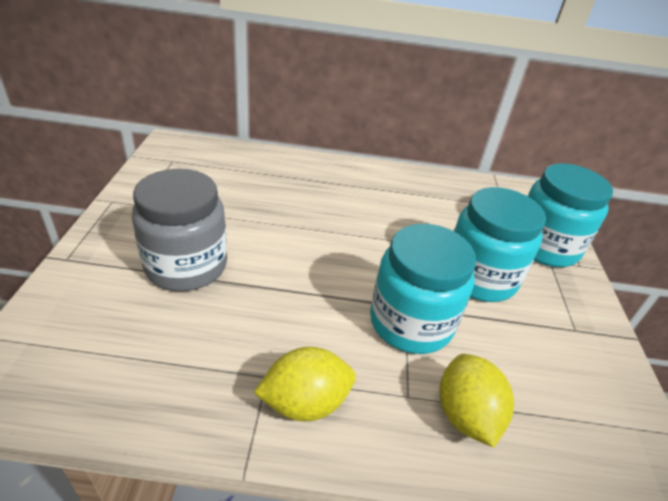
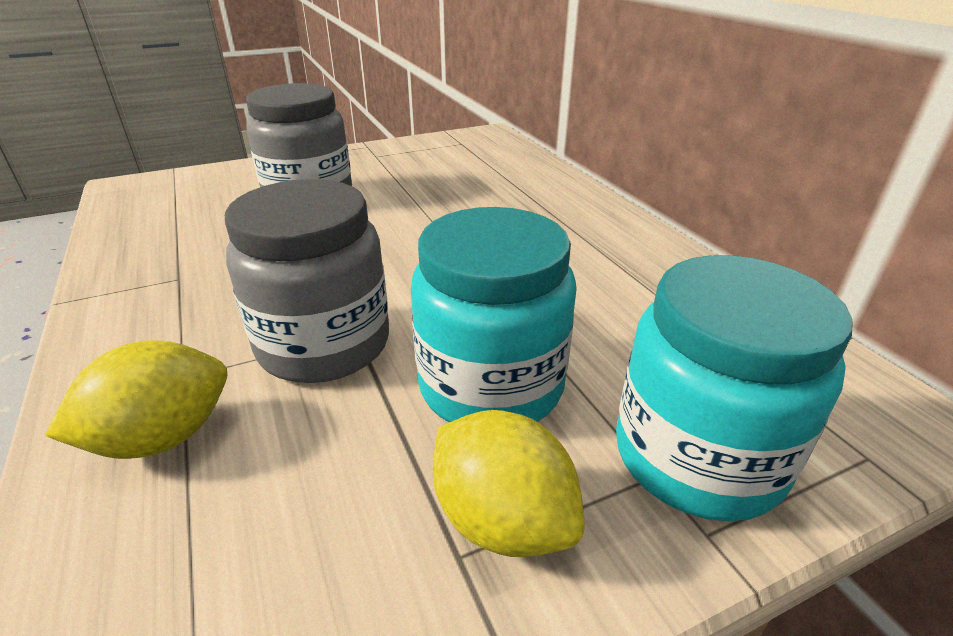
camera: 65 degrees right, 5 degrees down
yellow lemon [254,347,356,421] -> yellow lemon moved to [433,410,584,557]
turquoise jar [370,224,476,354] -> grey jar [225,179,389,383]

